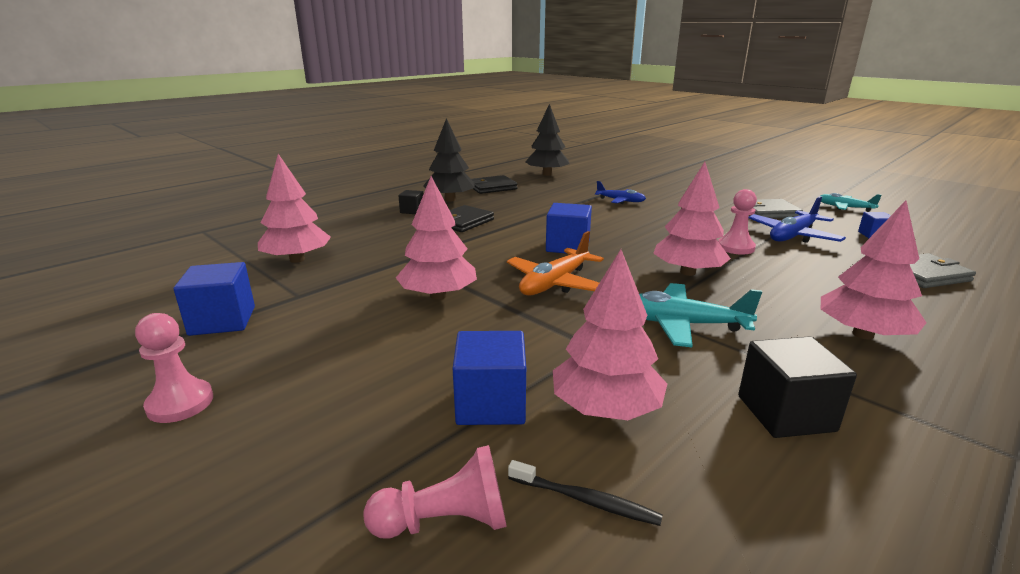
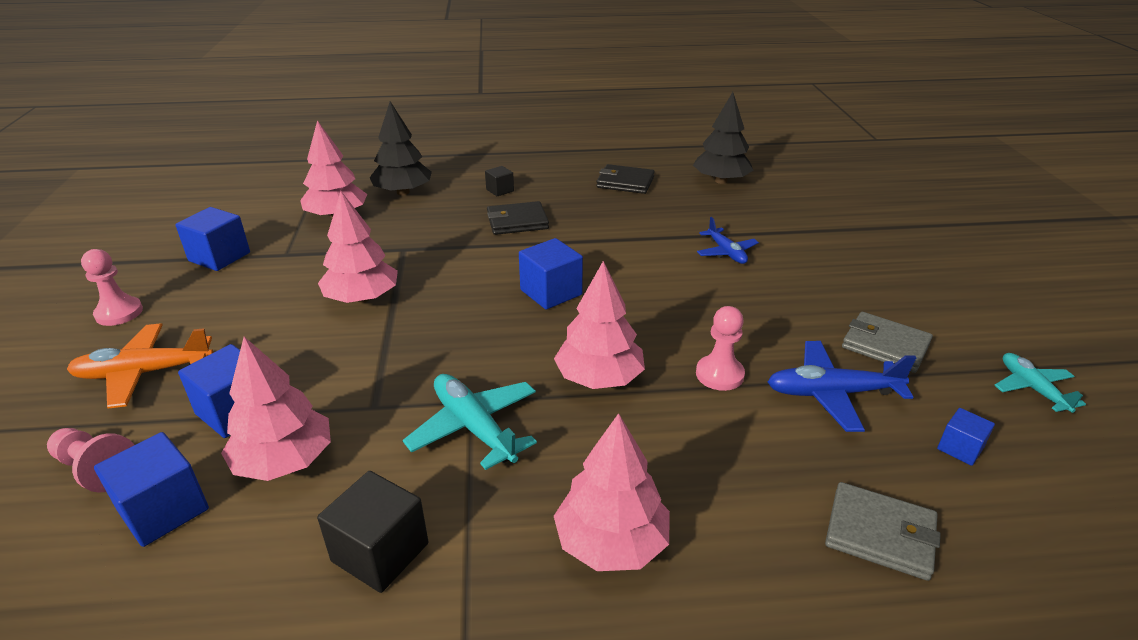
camera: 40 degrees right, 10 degrees up
black tree [423,118,475,202] -> black tree moved to [370,101,432,195]
orange plane [507,231,604,296] -> orange plane moved to [67,323,214,409]
black toothbrush [508,460,663,526] -> blue cube [94,432,209,547]

